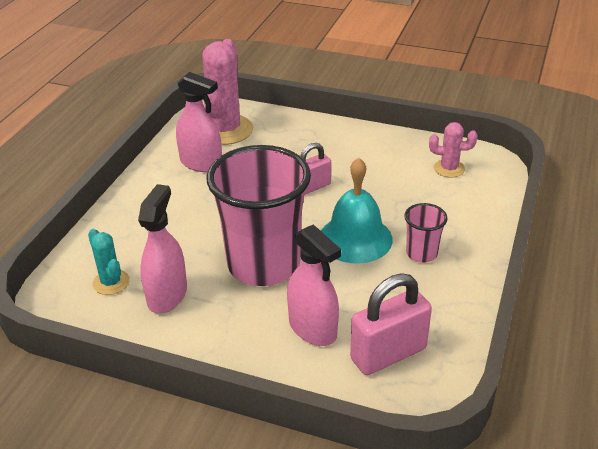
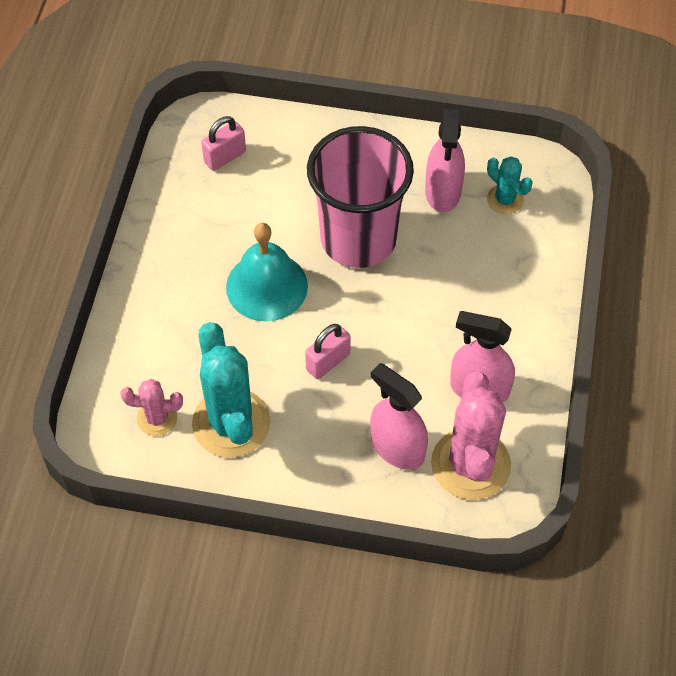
camera: 170 degrees right, 20 degrees up
pink spray bottle [287,224,341,346] -> pink spray bottle moved to [370,363,428,470]
pink padlock [350,273,432,375] -> pink padlock [201,116,246,171], size x0.63
pink cup [404,203,448,263] -> none
none -> turquoise cactus [192,322,271,458]

